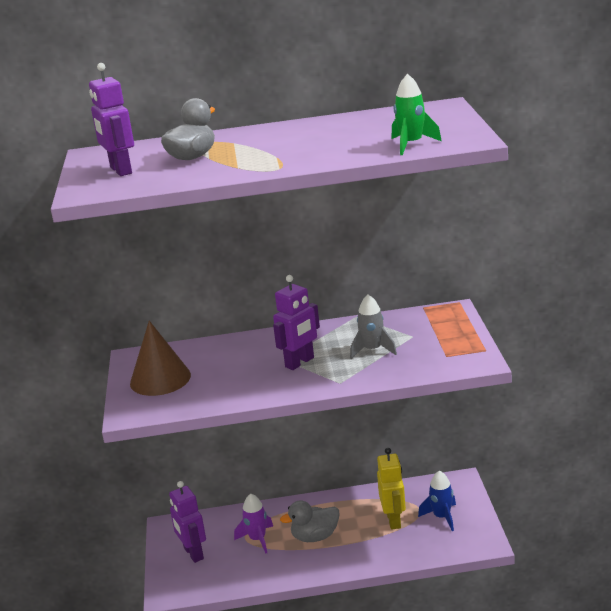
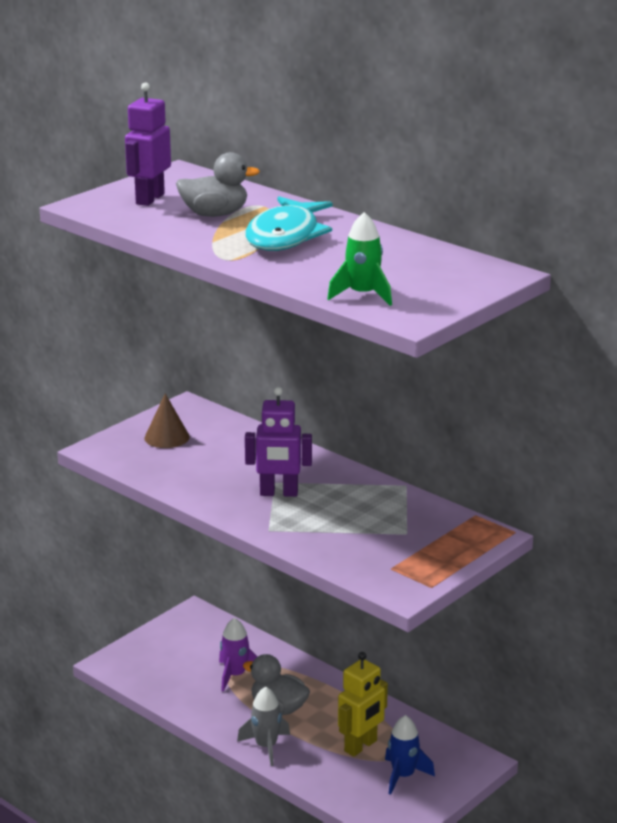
camera: 45 degrees right, 0 degrees up
brown cone [130,321,191,396] -> brown cone [144,394,190,448], size x0.65
purple robot [169,481,206,563] -> none
grey rocket [350,295,397,359] -> grey rocket moved to [237,686,290,766]
none -> turquoise fish [245,196,333,251]

